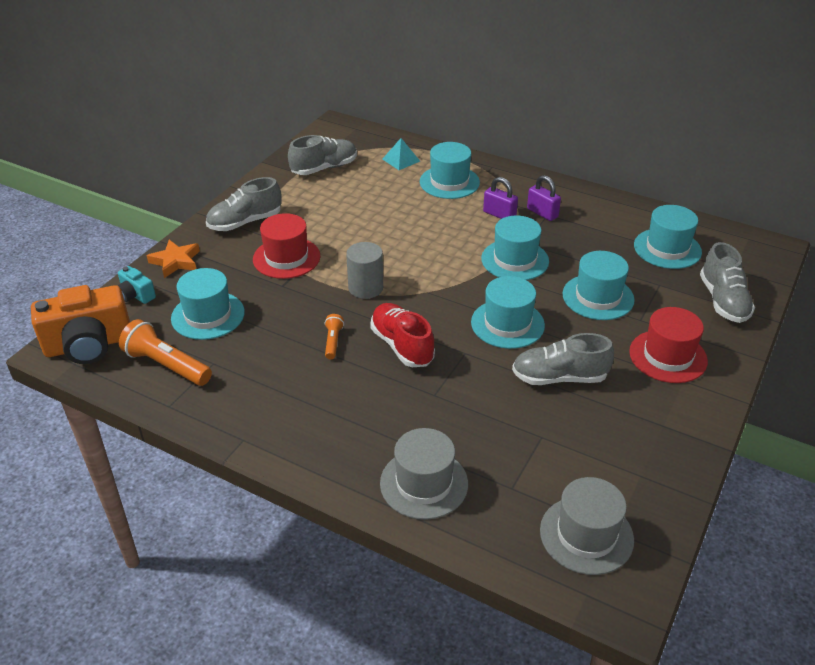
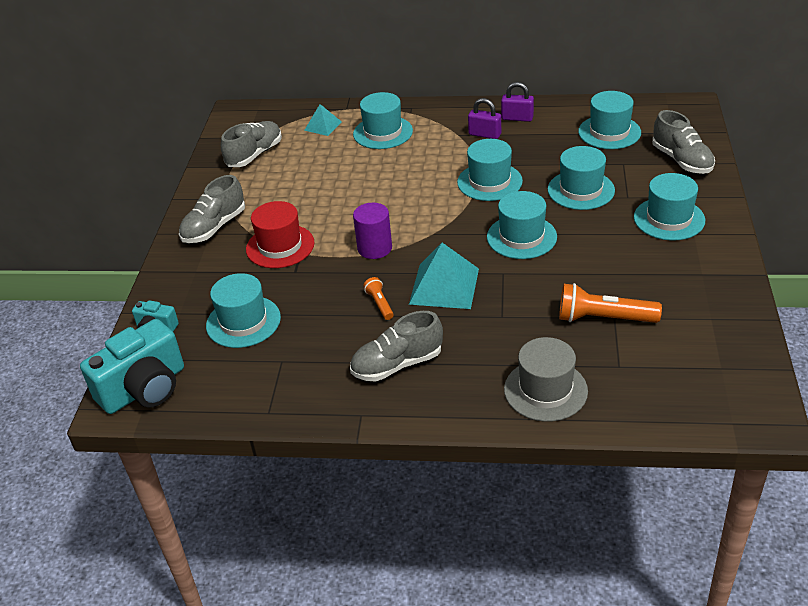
camera: 20 degrees left, 0 degrees up
orange camera [31,285,130,364] -> turquoise camera [80,319,184,414]
orange flashlight [119,319,212,386] -> orange flashlight moved to [559,283,662,323]
orange star [147,240,200,278] -> none
grey cylinder [346,242,383,299] -> purple cylinder [353,203,392,259]
red shoe [370,303,435,367] -> turquoise pyramid [409,243,479,309]
purple padlock [483,177,518,219] -> purple padlock moved to [501,82,534,122]
grey shoe [512,333,614,385] -> grey shoe moved to [350,311,443,382]
grey hat [540,477,634,575] -> none
red hat [629,307,708,383] -> turquoise hat [634,173,705,241]

